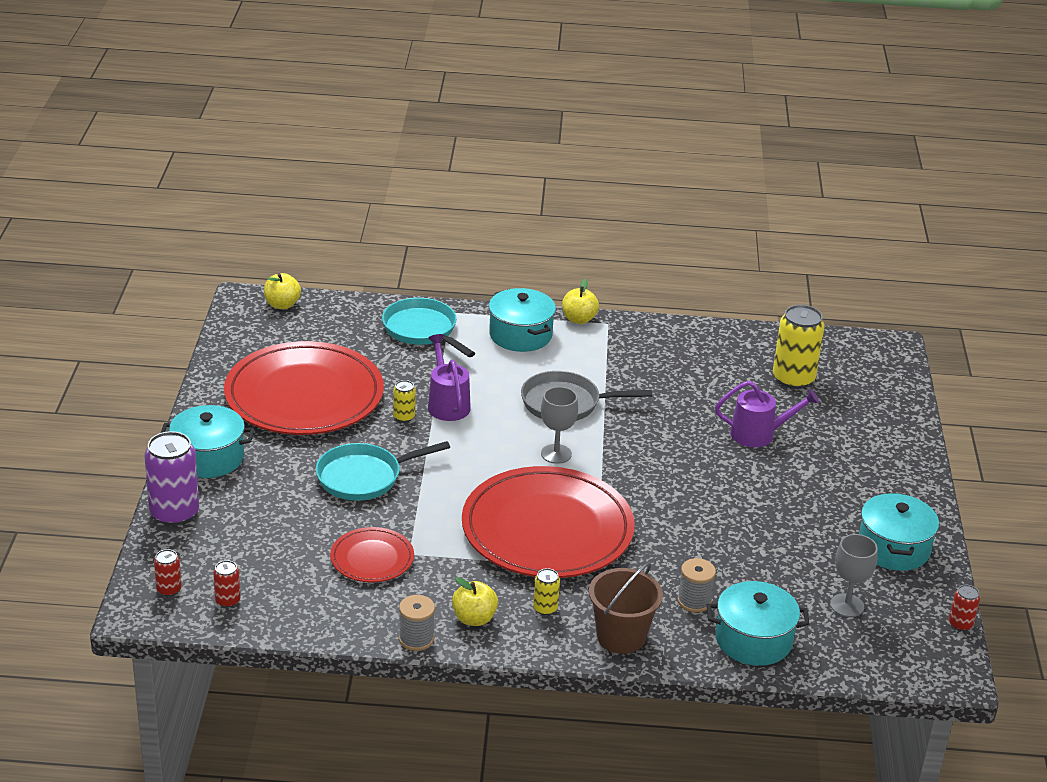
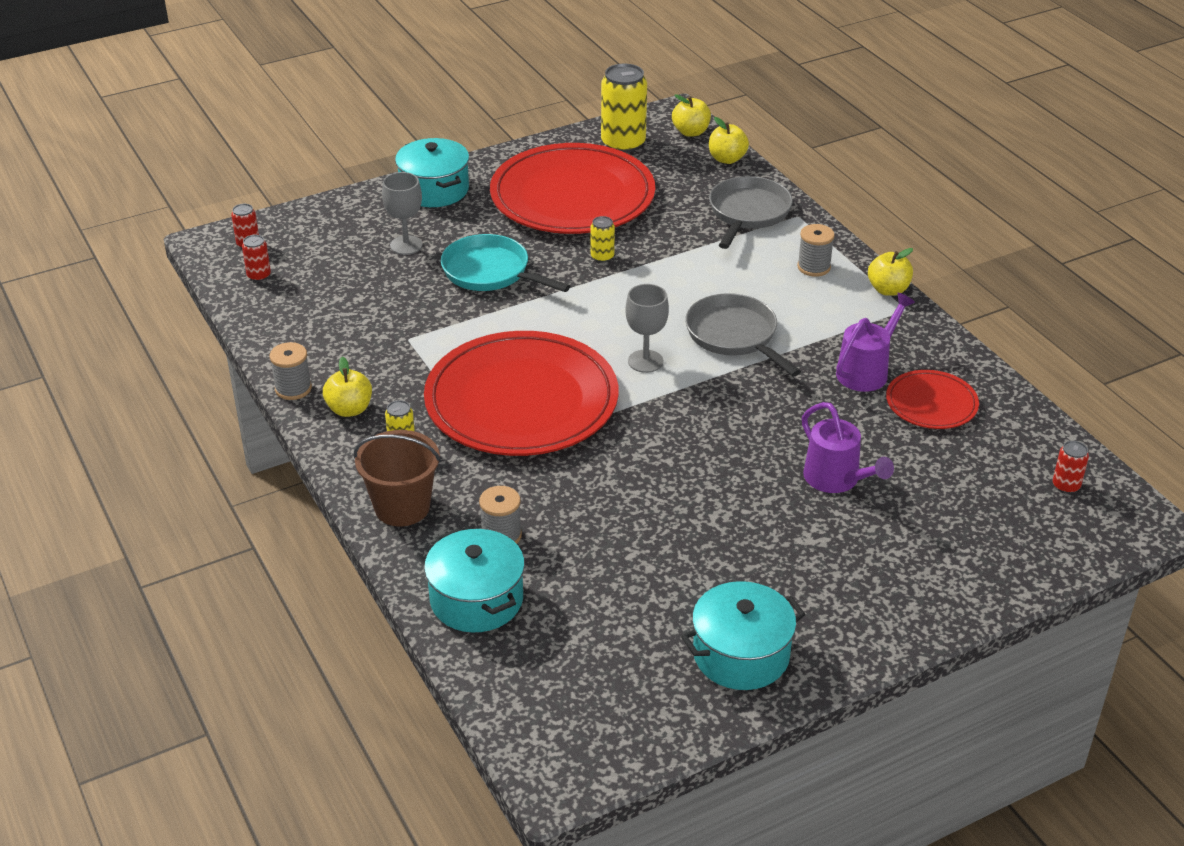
camera: 60 degrees right, 5 degrees up
purple can [145,431,199,526] -> none
red plate [330,527,414,582] -> red plate moved to [886,370,979,429]
turquoise pan [382,298,475,357] -> grey pan [709,176,793,249]
purple watering can [428,334,471,421] -> purple watering can moved to [836,293,915,392]
turquoise pot [489,288,556,352] -> grey spool [797,224,835,277]
yellow can [773,305,825,389] -> yellow can moved to [601,63,647,153]
grey goblet [830,534,878,617] -> grey goblet moved to [382,172,423,255]
red can [949,585,980,631] -> red can moved to [1053,441,1089,493]
none -> yellow apple [709,117,749,164]

